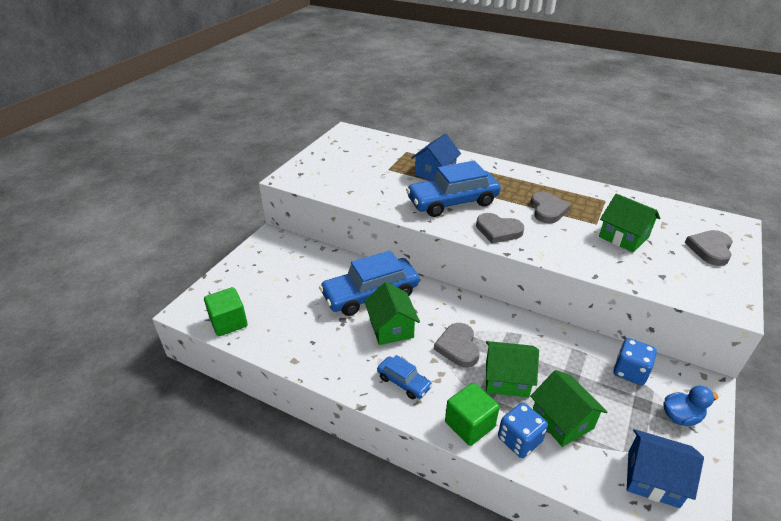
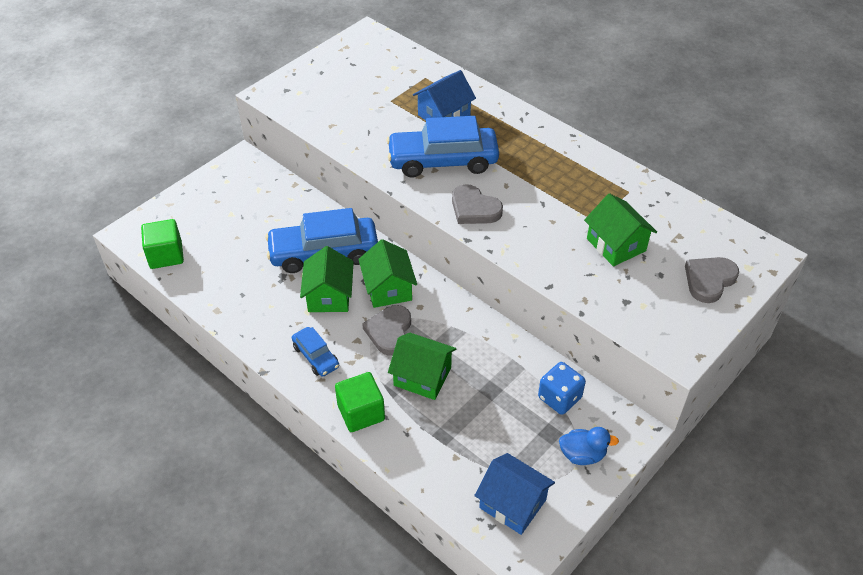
camera: 15 degrees right, 10 degrees up
blue dice [498,402,548,458] -> none
grey heart [530,192,571,223] -> none
green house [530,370,607,447] -> green house moved to [358,239,417,308]

